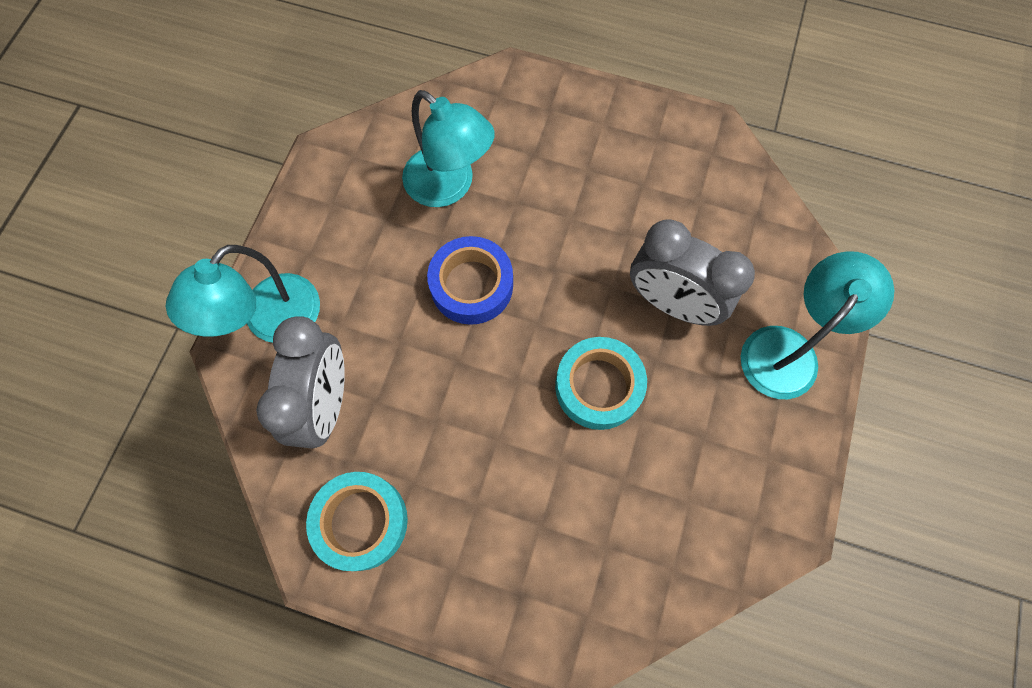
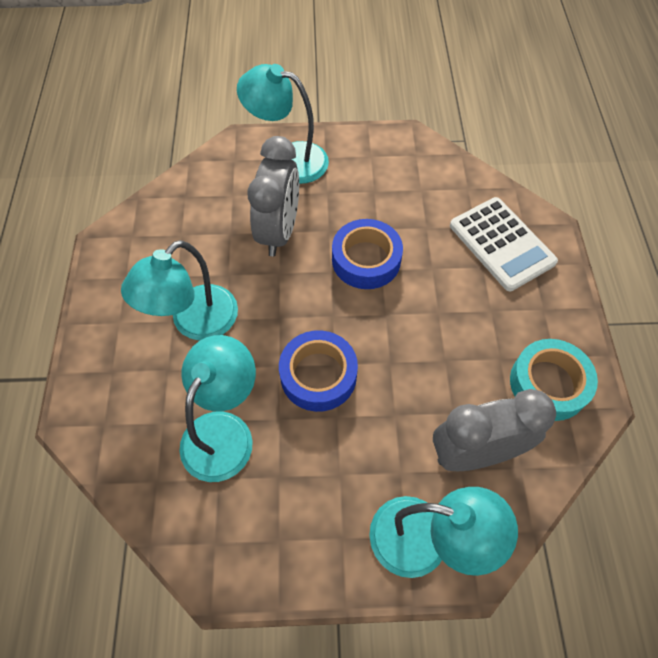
camera: 110 degrees left, 10 degrees down
turquoise tape [555,337,647,430] -> blue tape [332,219,403,289]
none -> turquoise lamp [121,240,238,340]
none -> white calculator [450,197,558,291]

